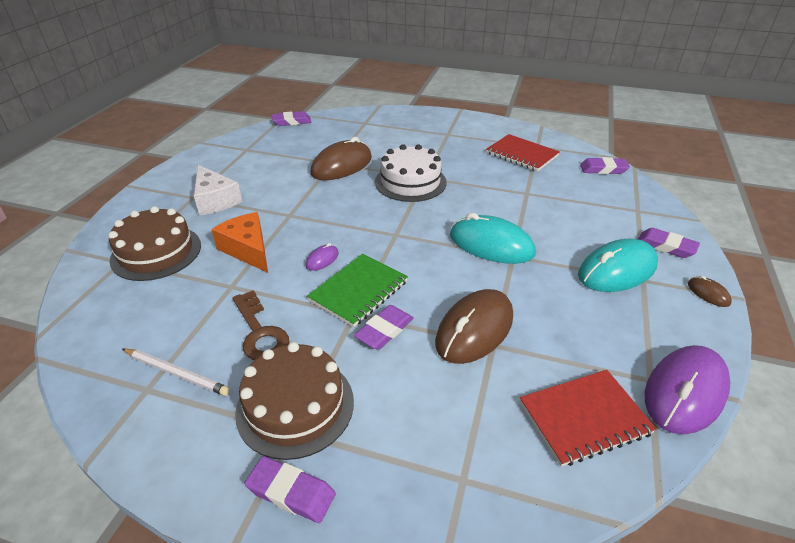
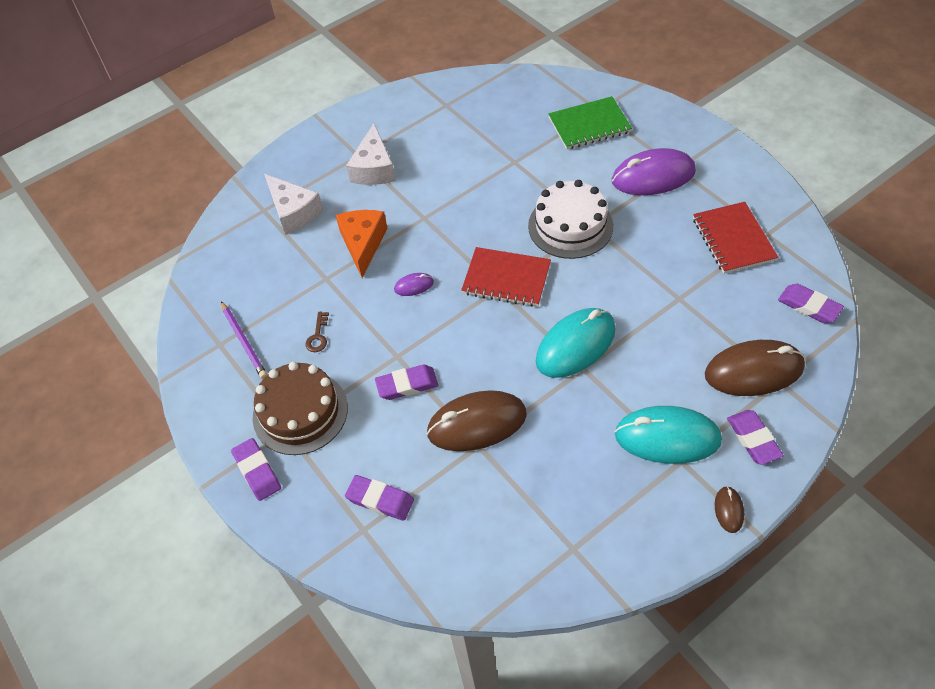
camera: 40 degrees right, 15 degrees up
brown cake [108,206,201,281] -> white cheese [264,174,323,235]
white pencil [123,349,230,396] -> purple pencil [221,301,267,379]
brown key [232,290,289,360] -> brown key [305,312,329,352], size x0.55
purple eraser [272,111,311,126] -> purple eraser moved to [345,475,414,521]
green notebook [307,254,408,327] -> green notebook moved to [548,96,632,149]
brown mouse [311,137,372,180] -> brown mouse moved to [705,340,805,396]
turquoise mouse [450,213,536,264] -> turquoise mouse turned 75 degrees clockwise [536,308,616,378]
red notebook [520,370,657,467] -> red notebook moved to [461,247,551,307]
purple mouse [645,345,730,434] -> purple mouse moved to [612,148,696,195]

